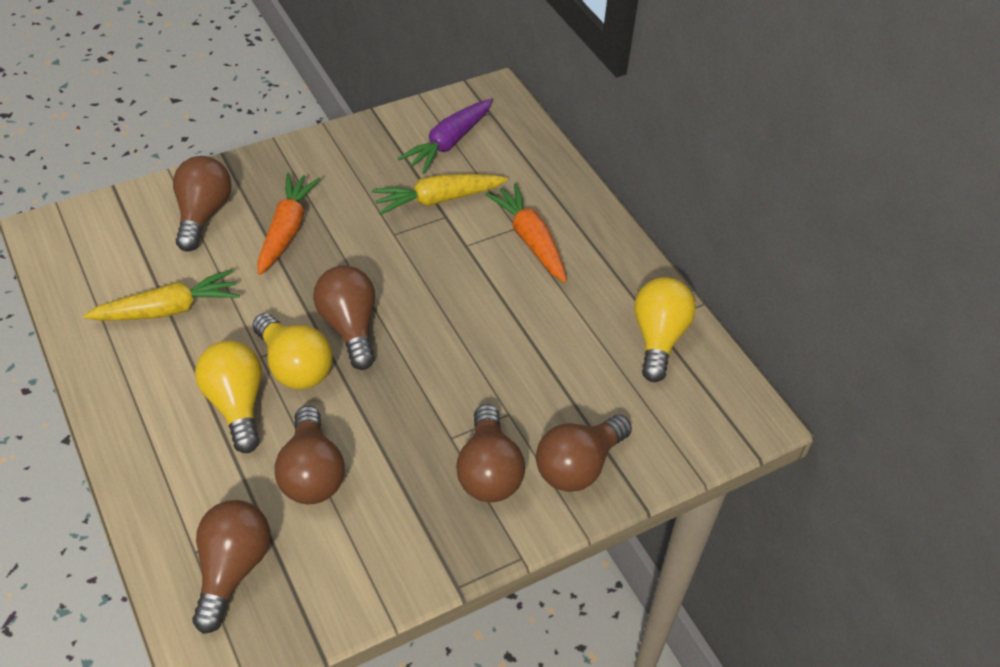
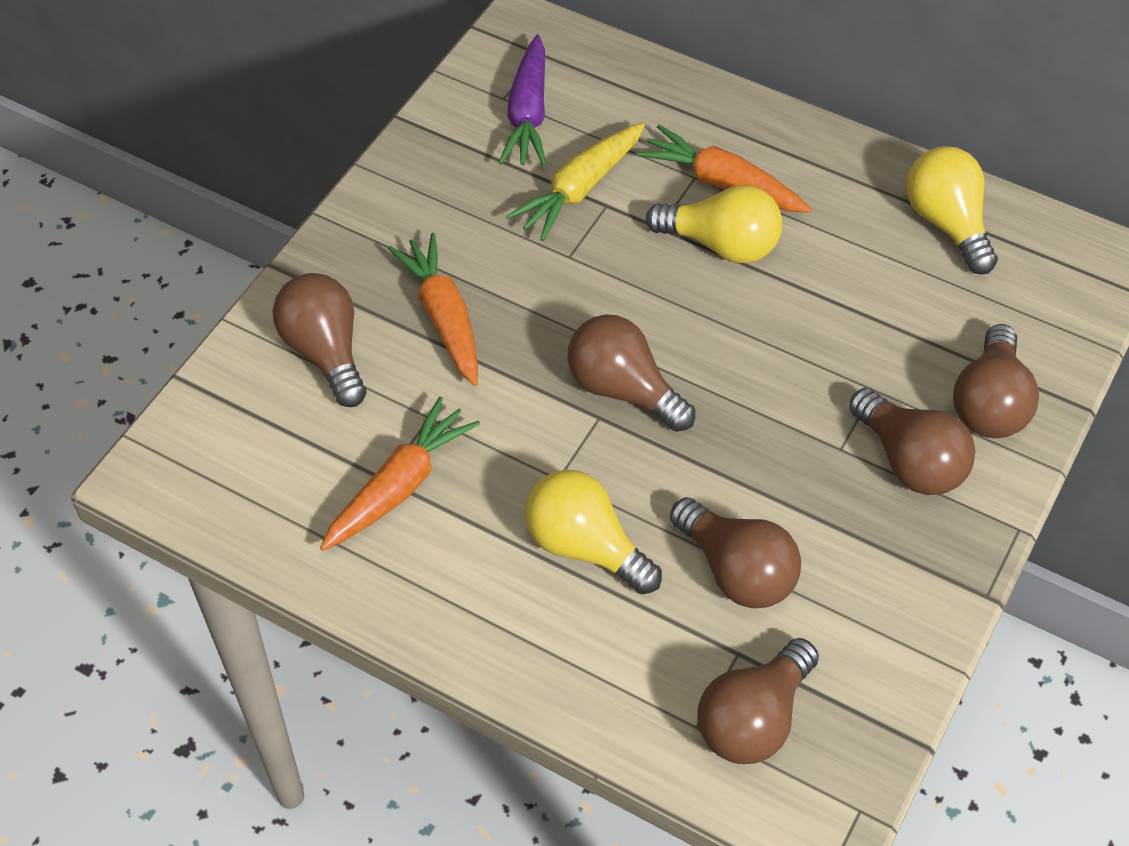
camera: 30 degrees left, 5 degrees up
yellow carrot [83,269,240,320] -> orange carrot [320,397,480,551]
brown light bulb [192,500,271,634] -> brown light bulb turned 120 degrees counterclockwise [697,638,819,764]
yellow light bulb [252,313,333,389] -> yellow light bulb moved to [646,185,783,263]

